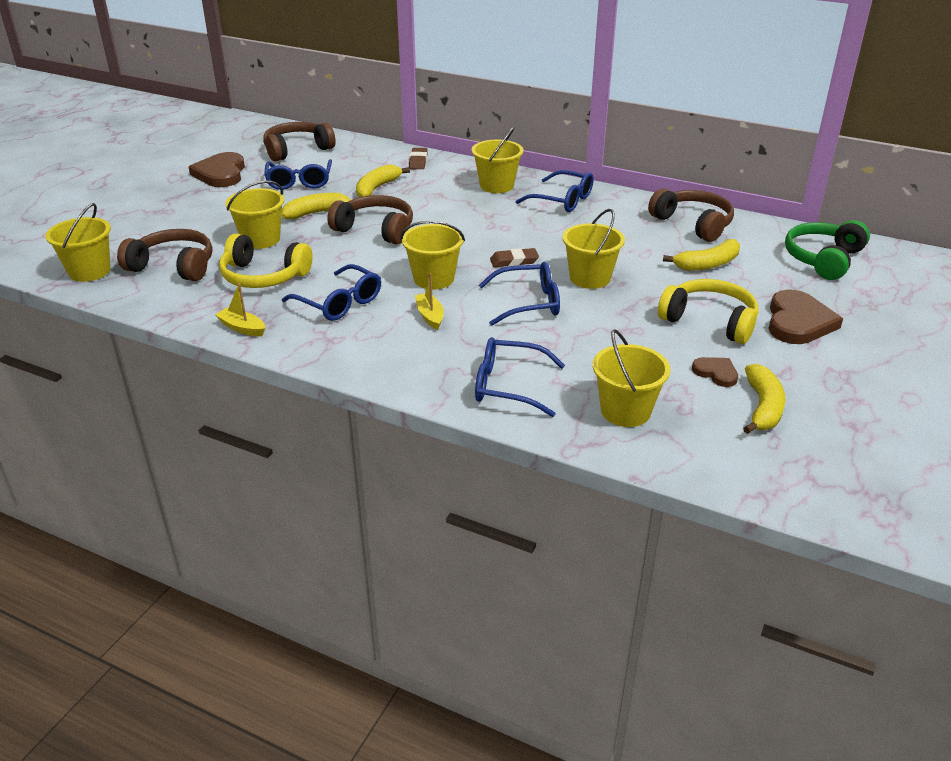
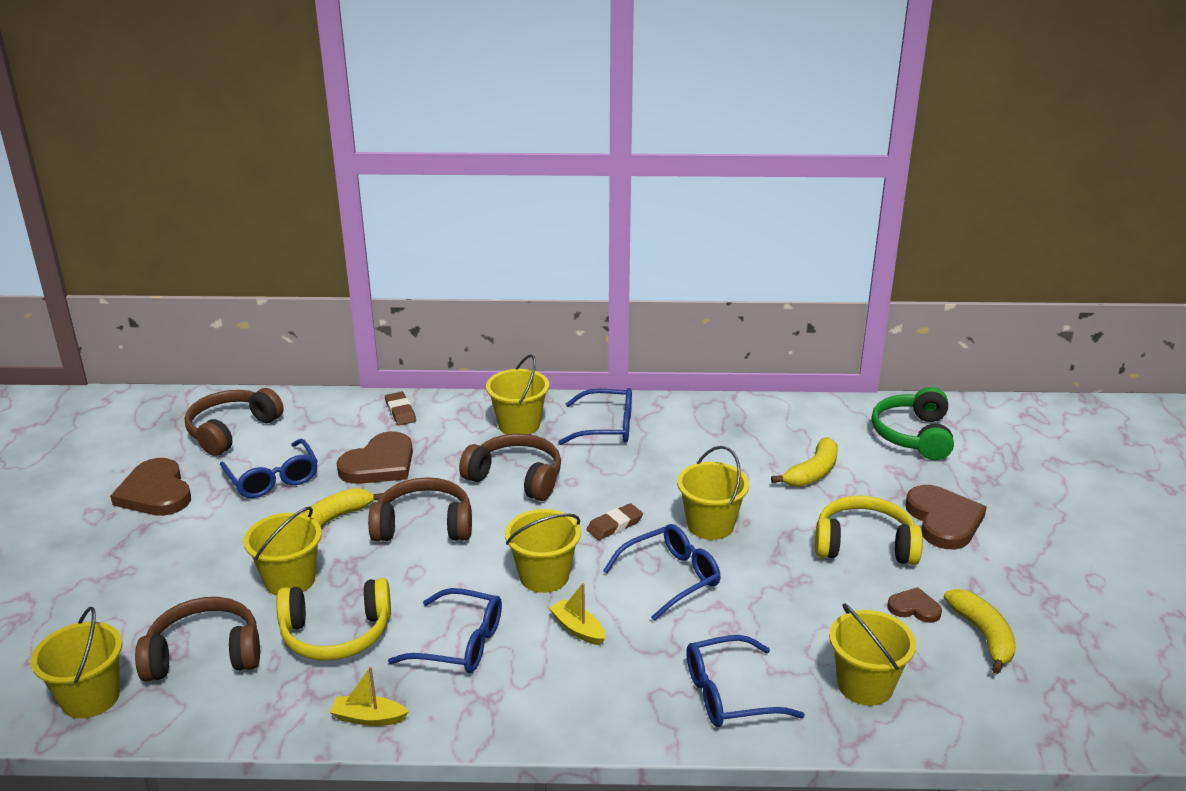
camera: 25 degrees left, 5 degrees down
yellow banana [356,164,410,197] -> brown heart [337,431,413,484]
brown headphones [648,188,734,242] -> brown headphones moved to [459,433,561,501]

